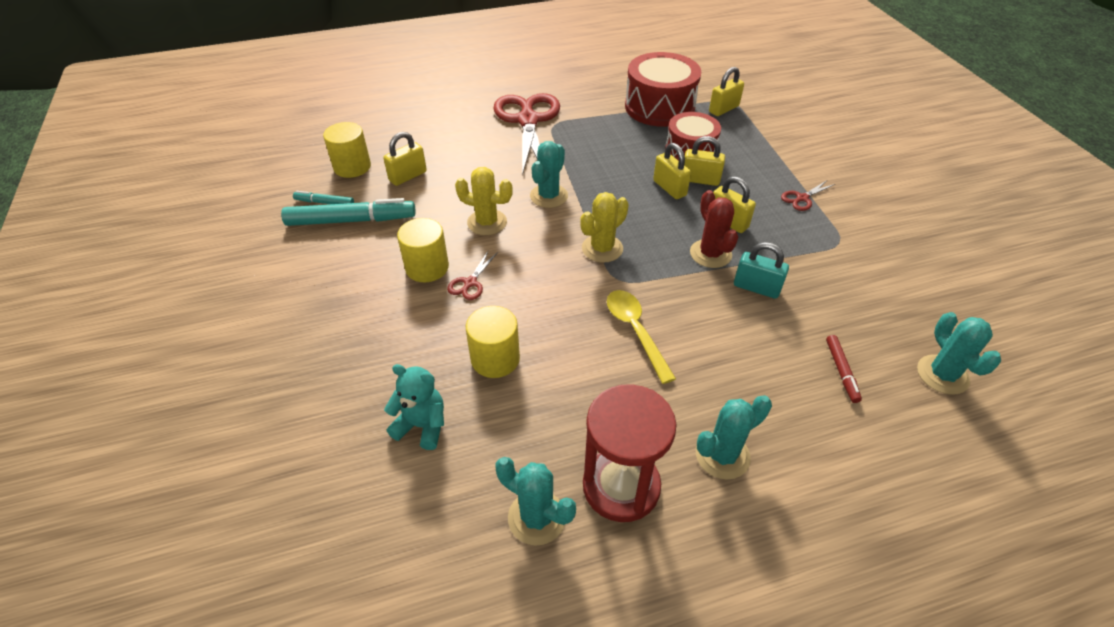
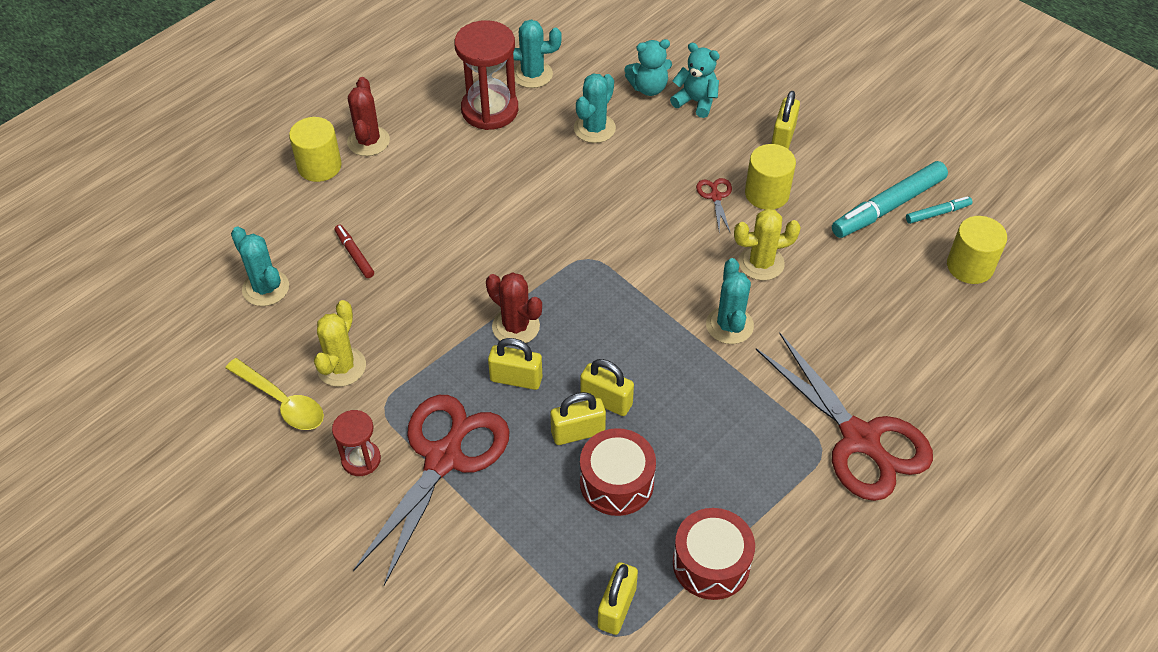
camera: 150 degrees right, 5 degrees up
yellow padlock [383,132,427,186] -> yellow padlock moved to [771,91,800,149]
yellow cylinder [466,306,520,378] -> yellow cylinder moved to [289,117,342,182]
yellow cactus [580,192,629,263] -> yellow cactus moved to [314,300,366,387]
yellow spoon [607,290,676,384] -> yellow spoon moved to [225,358,324,430]
red drum [625,52,701,127] -> red drum [673,508,755,600], size x0.67
turquoise cactus [696,395,772,480] -> turquoise cactus moved to [574,73,616,143]
turquoise padlock [734,242,789,299] -> none
red scissors [781,180,835,211] -> red scissors [353,395,510,586], size x2.49
none -> red hourglass [332,410,381,476]
none -> red cactus [347,77,390,156]
none -> turquoise teddy bear [670,43,720,118]

